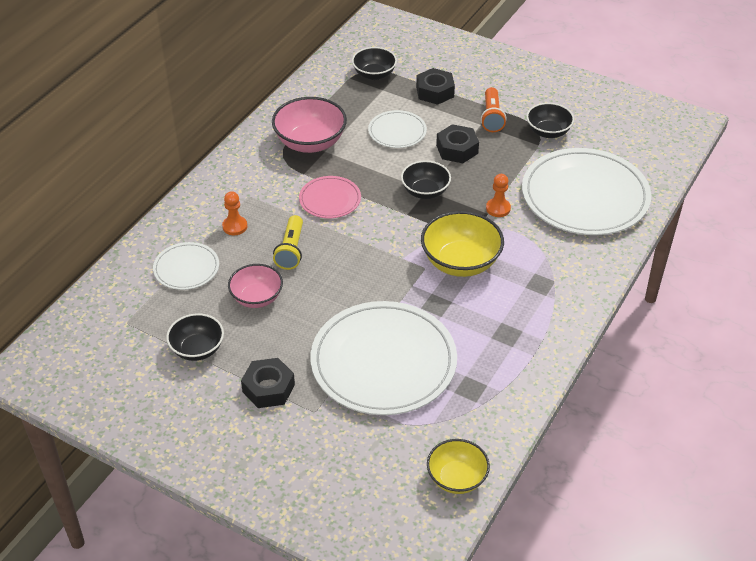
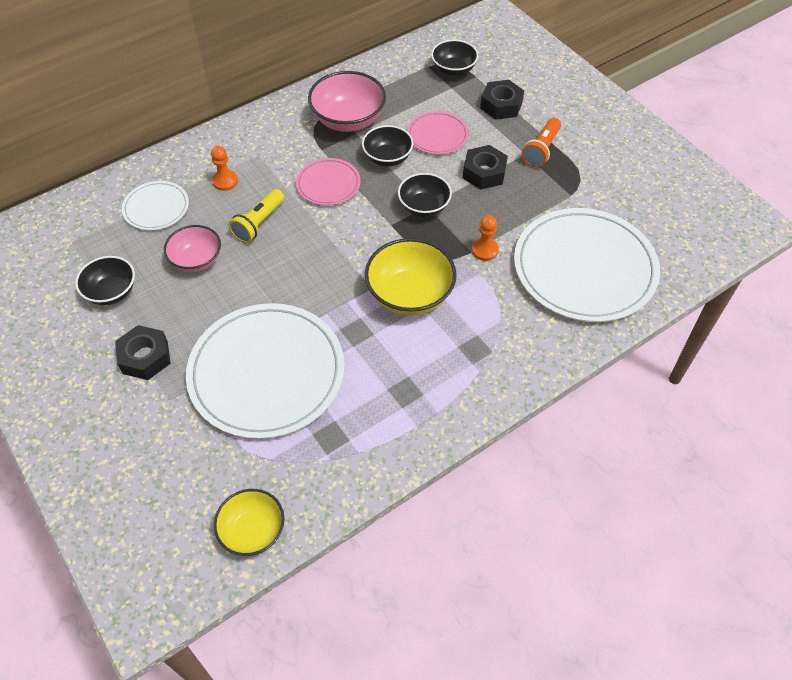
camera: 25 degrees right, 10 degrees up
white plate [368,110,427,148] -> pink plate [407,111,469,155]
black bowl [526,103,574,138] -> black bowl moved to [362,125,413,166]

